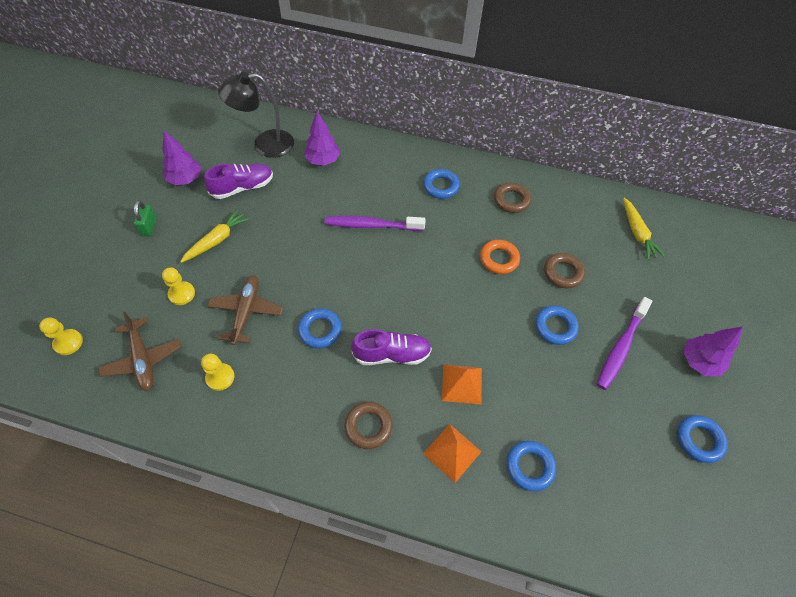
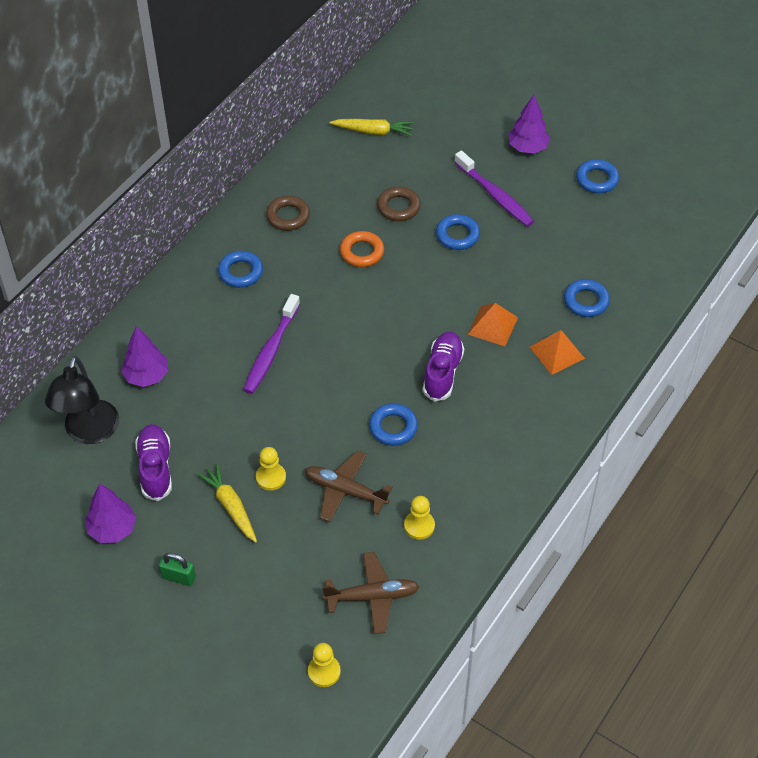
camera: 70 degrees left, 5 degrees down
yellow pawn [162,268,195,305] -> yellow pawn moved to [256,447,286,491]
brown ring [344,402,393,449] -> none

